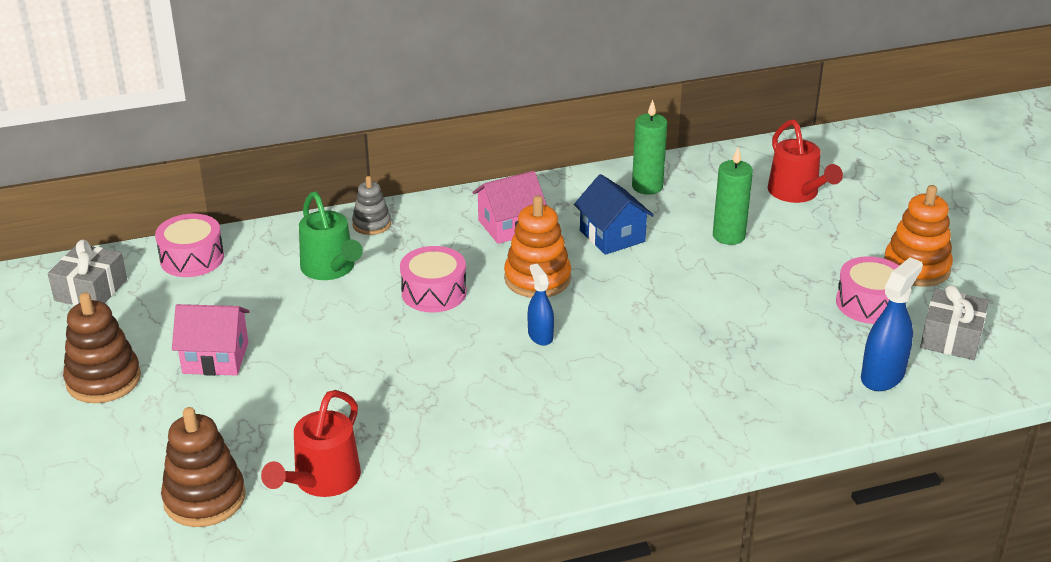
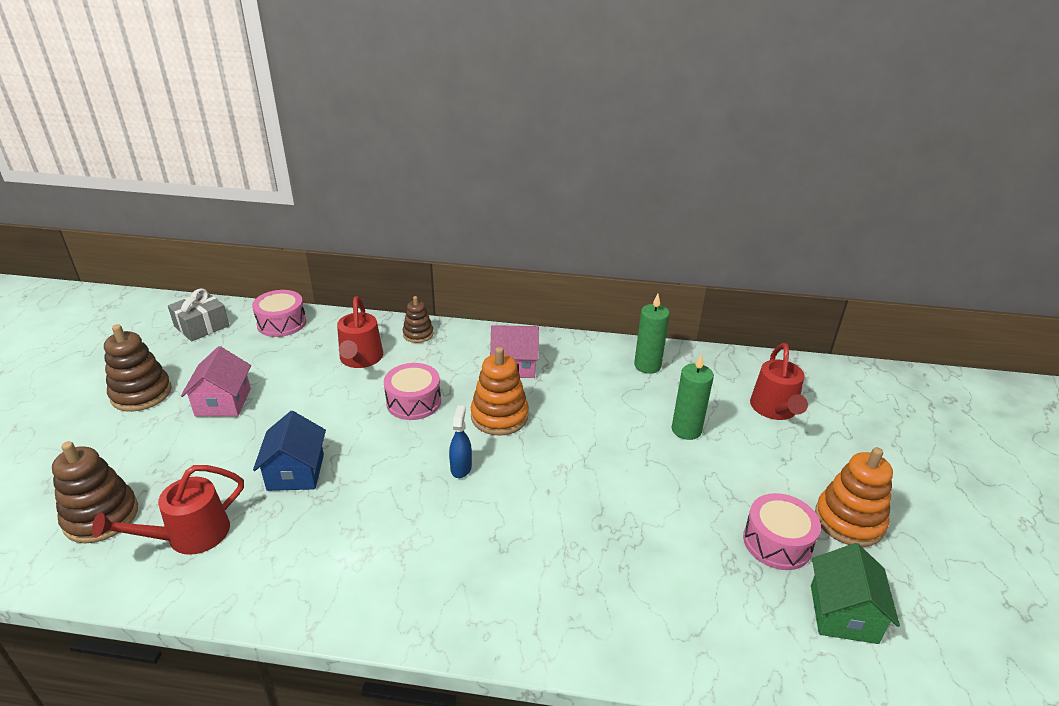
camera: 25 degrees right, 0 degrees up
pink house [172,304,250,376] -> pink house turned 60 degrees clockwise [181,346,251,417]
green watering can [299,192,363,280] -> red watering can [337,296,383,368]
grey stacking toy [352,176,391,235] -> brown stacking toy [403,296,434,343]
blue house [574,174,654,255] -> blue house moved to [253,411,326,491]
blue spray bottle [861,257,923,391] -> none
grey gift [920,285,989,360] -> green house [811,543,900,644]

